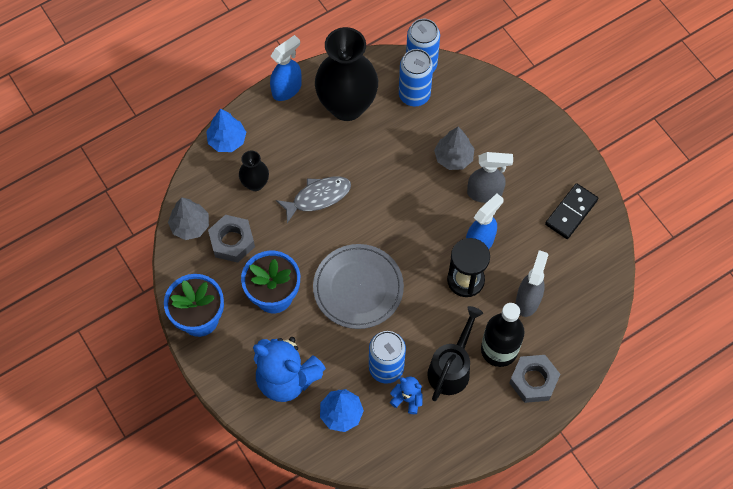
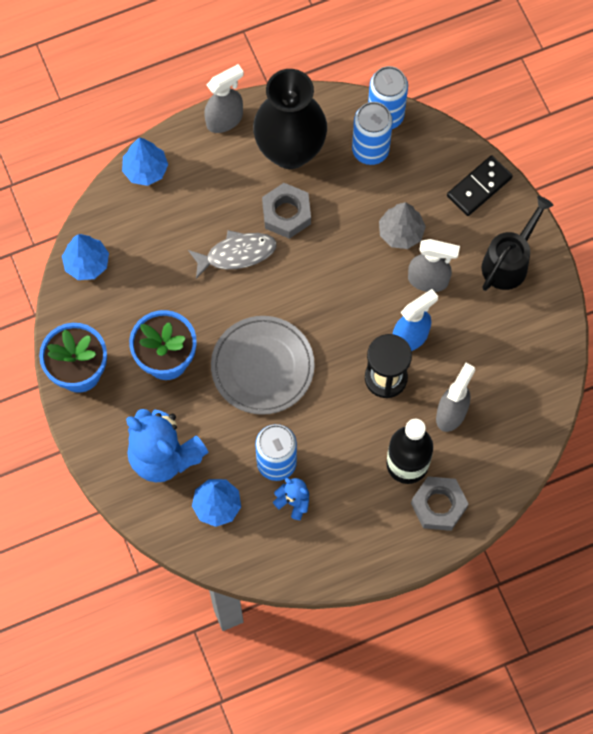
camera: 10 degrees right, 5 degrees up
grey tree [168,197,209,240] -> blue tree [62,234,109,280]
grey nut [208,215,255,263] -> grey nut moved to [262,183,311,239]
black vase [239,150,269,191] -> none
blue spray bottle [270,35,302,101] -> grey spray bottle [204,64,244,133]
black watering can [427,306,483,401] -> black watering can moved to [482,196,553,291]
black domino [545,183,598,239] -> black domino moved to [447,155,513,216]

